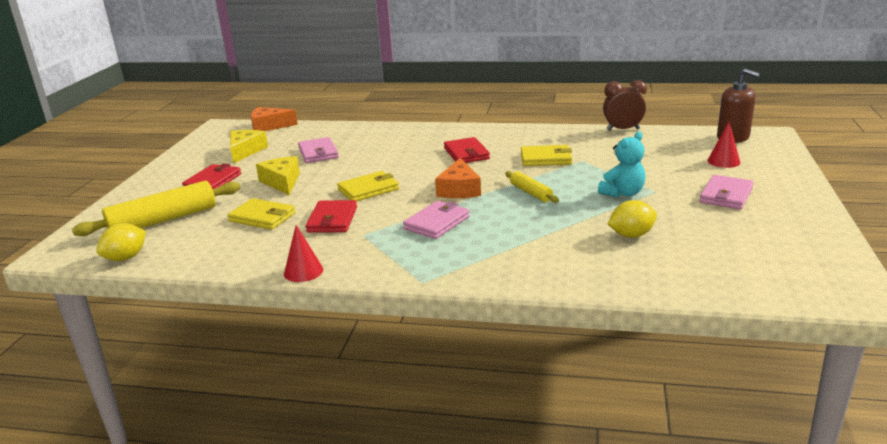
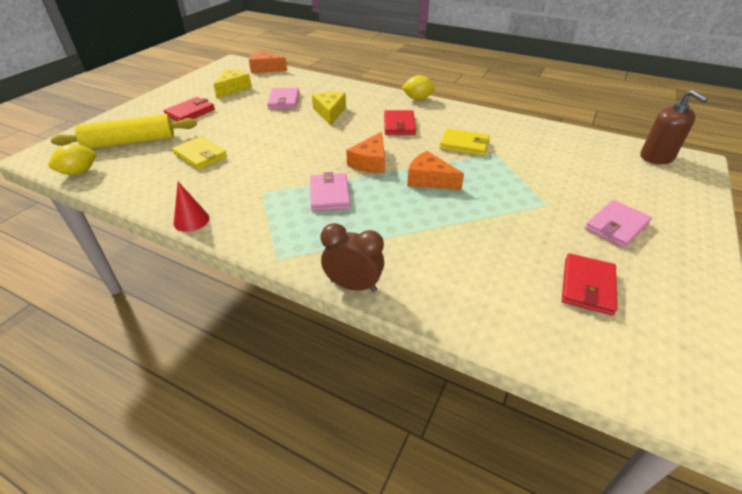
camera: 15 degrees right, 15 degrees up
yellow cheese [256,156,300,195] -> yellow cheese moved to [312,92,346,125]
red wallet [306,200,357,233] -> red wallet moved to [562,253,617,316]
yellow wallet [337,171,399,201] -> none
pink wallet [403,201,469,239] -> pink wallet turned 60 degrees counterclockwise [310,172,350,211]
yellow rolling pin [505,171,559,203] -> orange cheese [407,151,464,190]
turquoise teddy bear [598,131,646,197] -> none
brown clock [603,80,647,131] -> brown clock moved to [321,223,384,292]
yellow lemon [608,200,657,238] -> yellow lemon moved to [402,75,435,100]
red cone [707,122,740,168] -> none

